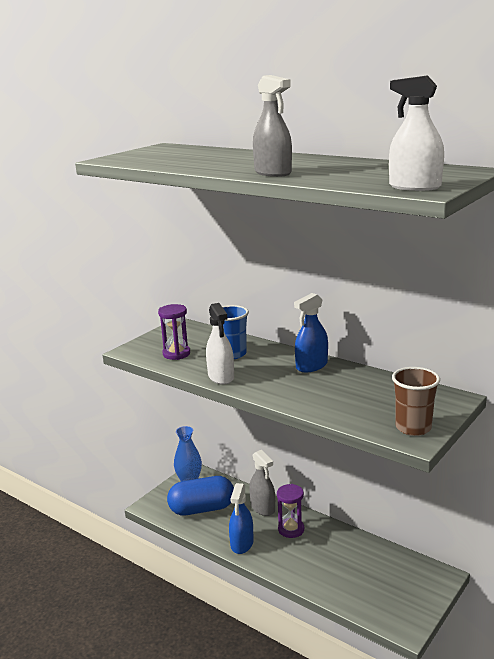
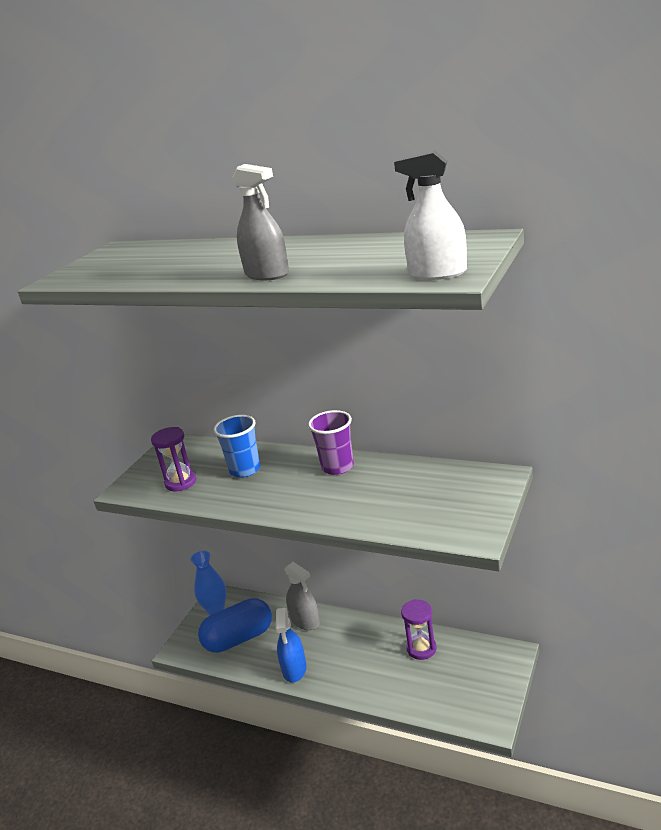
camera: 10 degrees left, 5 degrees up
white spray bottle [206,303,234,385] -> none
purple hourglass [277,484,304,538] -> purple hourglass moved to [401,599,436,660]
blue spray bottle [294,293,328,372] -> purple cup [308,410,354,475]
brown cup [392,367,440,436] -> none

